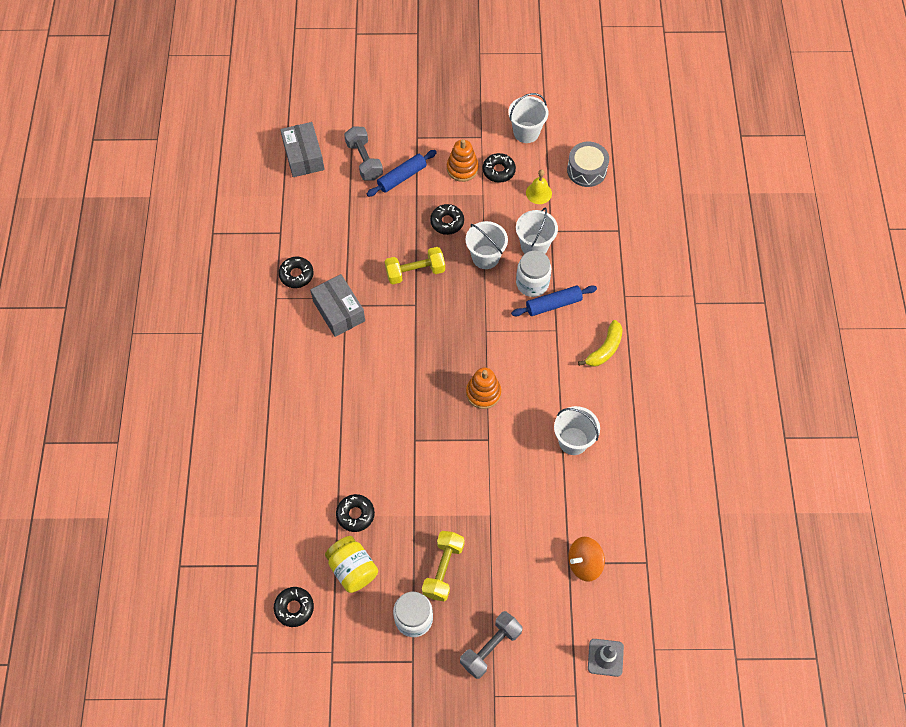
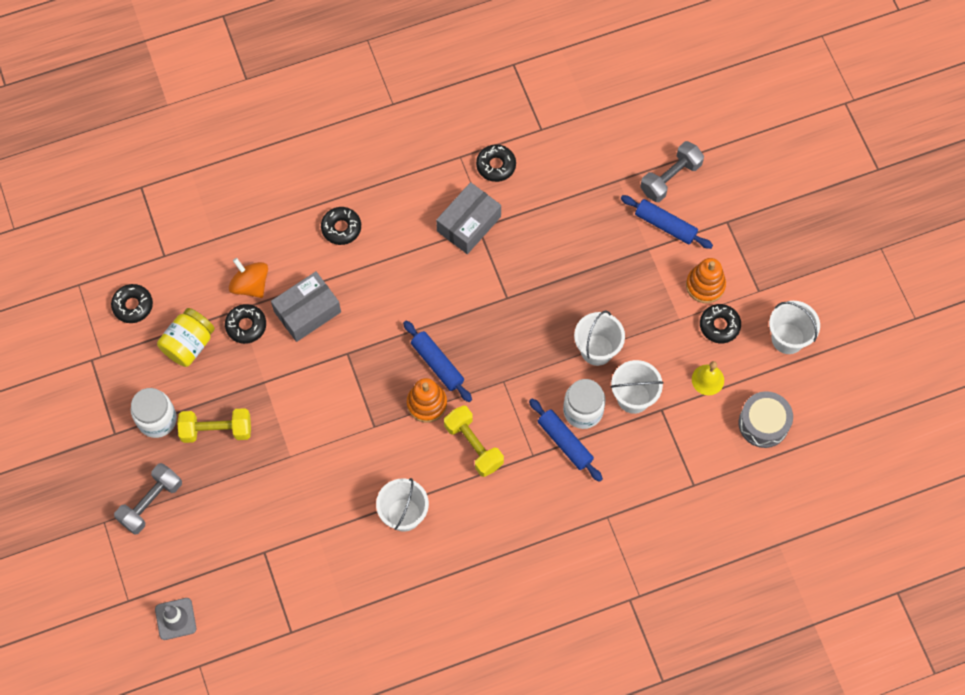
camera: 70 degrees right, 5 degrees up
grey box [280,122,325,177] -> grey box moved to [271,271,341,342]
yellow dumbbell [385,247,445,284] -> yellow dumbbell moved to [444,405,504,477]
black donut [430,204,464,235] -> black donut moved to [321,207,361,245]
grey dumbbell [460,611,523,679] -> grey dumbbell turned 75 degrees counterclockwise [114,463,182,535]
orange spinning top [568,537,605,582] -> orange spinning top moved to [229,258,268,298]
yellow banana [578,320,623,367] -> none
none -> blue rolling pin [403,321,472,402]

